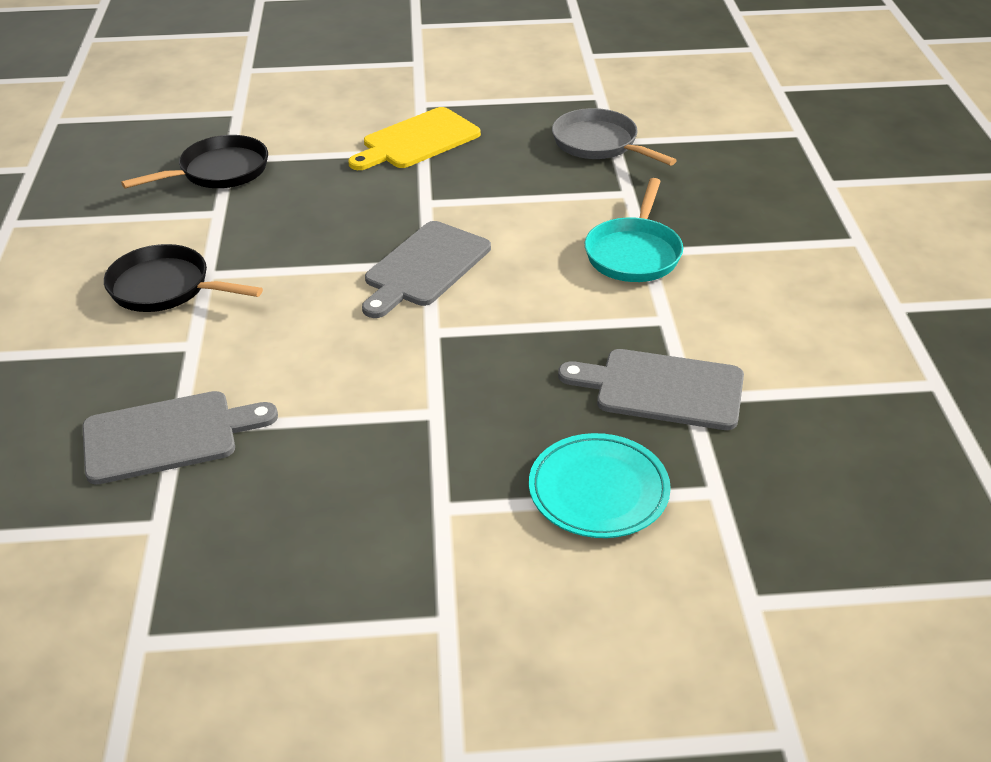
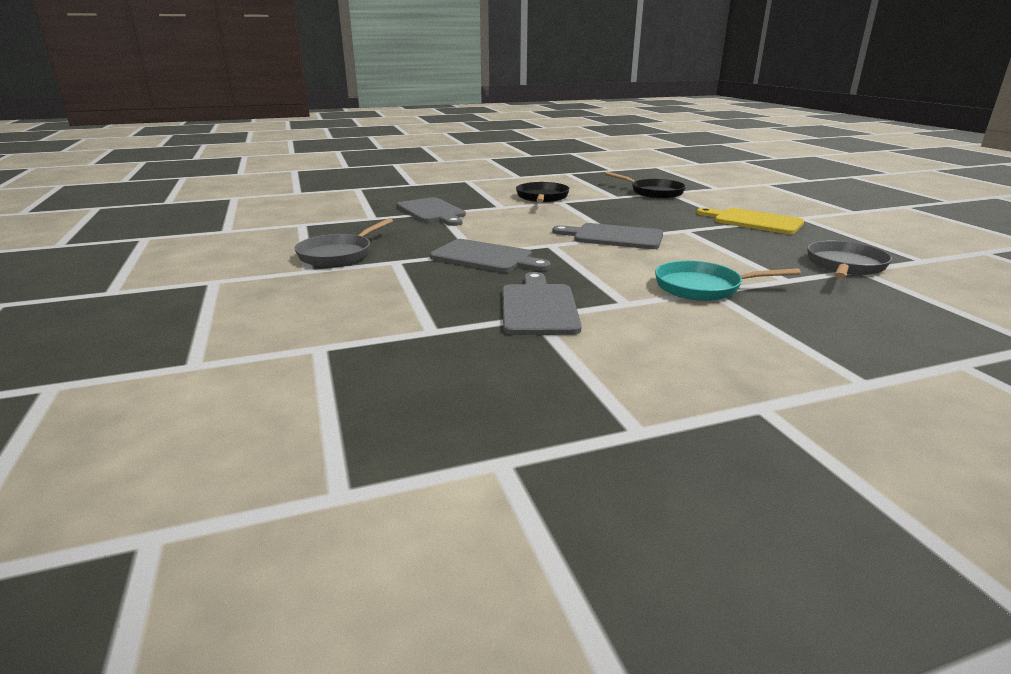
camera: 75 degrees right, 15 degrees down
turquoise plate [529,433,671,538] -> none
none -> grey pan [294,218,393,266]
none -> grey cutting board [430,239,551,272]

